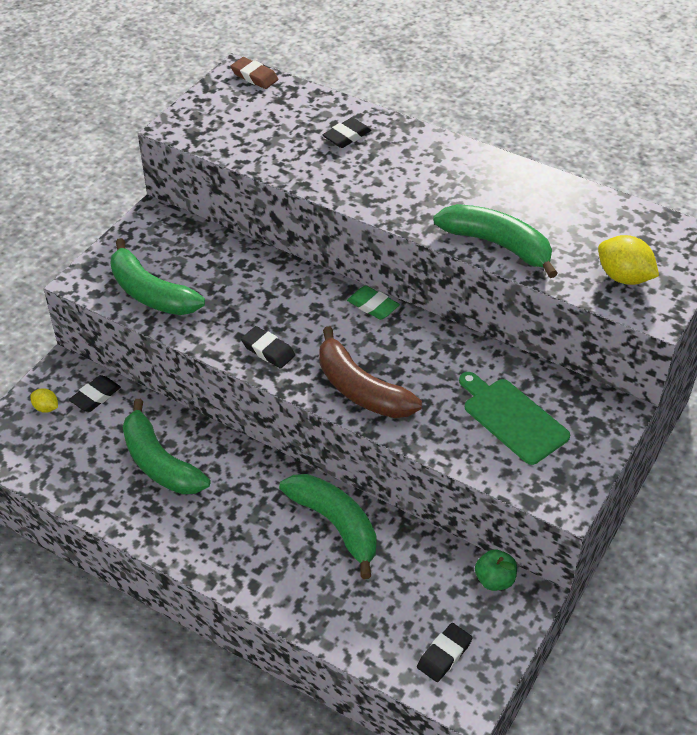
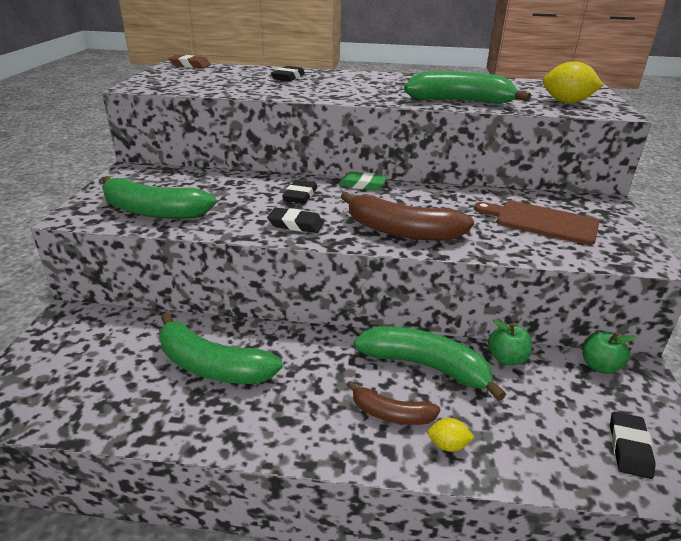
camera: 25 degrees left, 15 degrees down
yellow lemon [31,388,58,413] -> yellow lemon moved to [427,418,475,452]
black eraser [69,375,121,412] -> black eraser moved to [282,180,317,204]
green cutting board [459,372,570,465] -> brown cutting board [474,201,599,245]
none -> brown banana [347,381,440,425]
none -> green apple [488,319,532,365]

